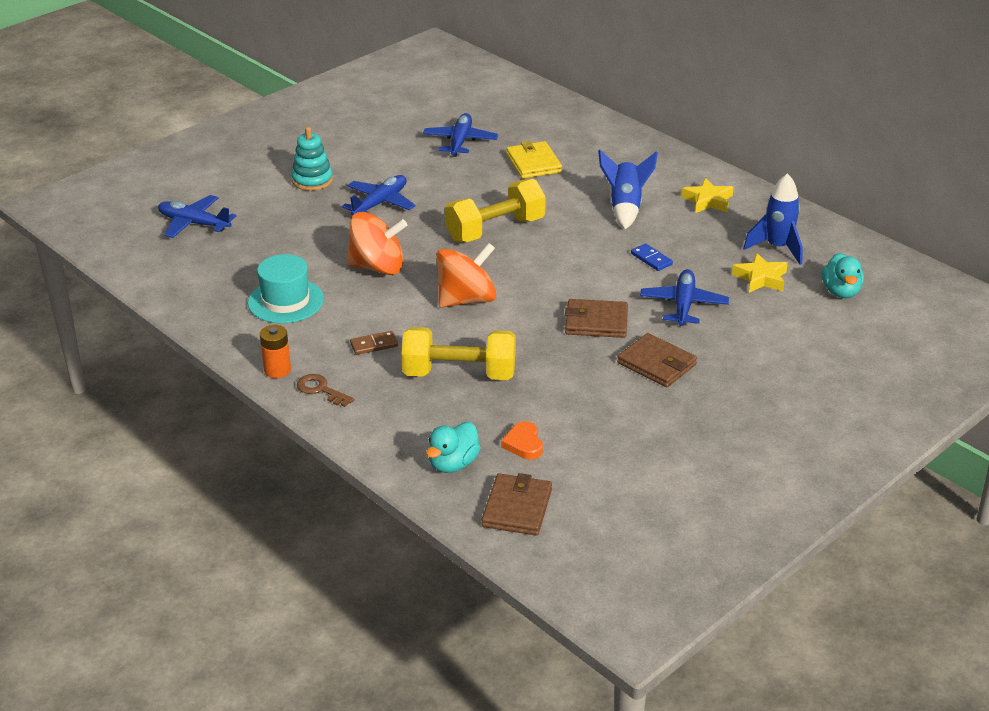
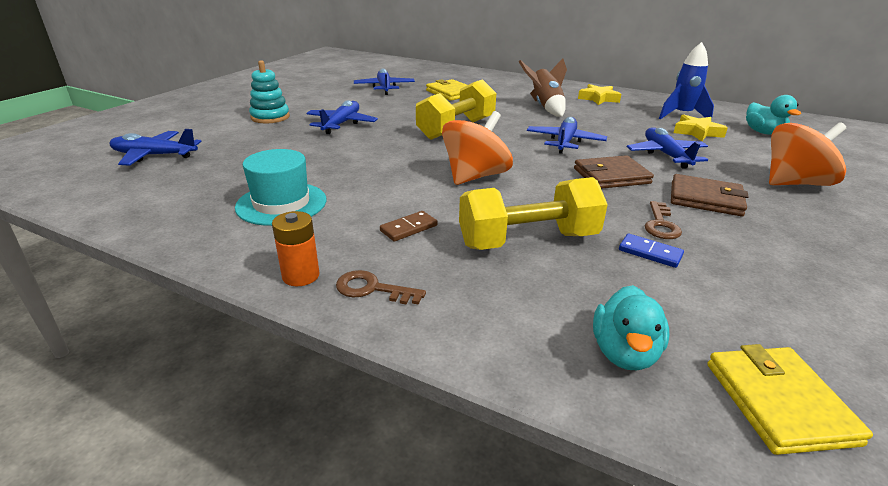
camera: 20 degrees left, 5 degrees down
orange spinning top [347,212,407,275] -> orange spinning top moved to [769,122,846,186]
brown wallet [482,473,552,536] -> yellow wallet [707,344,873,455]
orange heart [501,421,543,460] -> none
blue rocket [598,150,658,229] -> brown rocket [519,58,567,117]
blue domino [631,243,673,271] -> blue domino moved to [619,233,684,268]
none -> blue plane [527,117,607,154]
none -> brown key [645,201,682,239]

